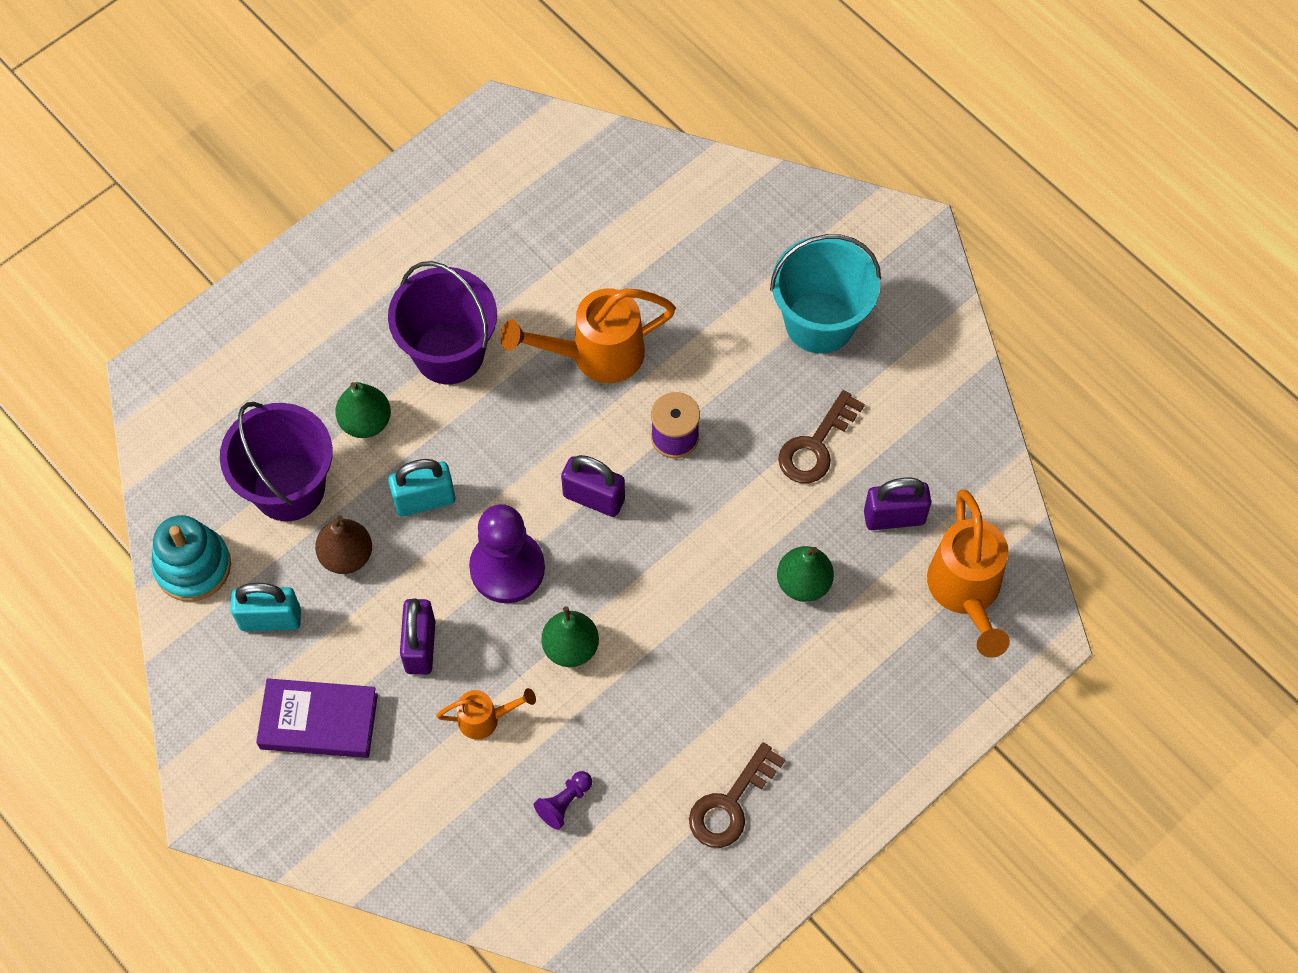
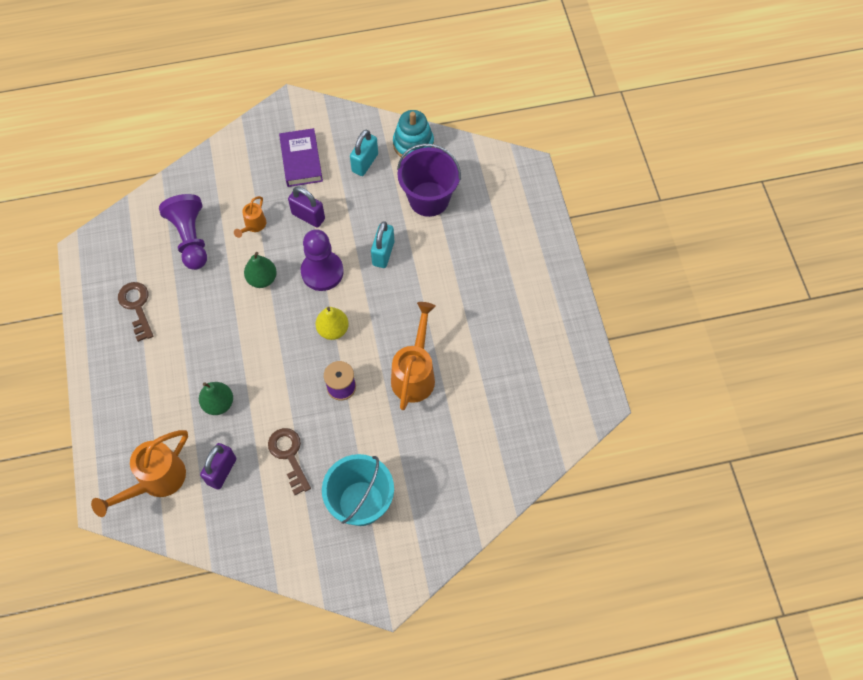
camera: 120 degrees right, 0 degrees up
purple book [256,678,378,758] -> purple book turned 45 degrees counterclockwise [279,128,323,187]
brown pear [315,515,372,574] -> none
green pear [335,382,391,438] -> none
purple bucket [388,261,497,384] -> none
purple pawn [534,771,592,830] -> purple pawn [159,194,207,270], size x2.16
purple padlock [561,455,625,517] -> yellow pear [315,307,349,340]
orange watering can [927,490,1010,658] -> orange watering can turned 75 degrees counterclockwise [91,430,188,517]

